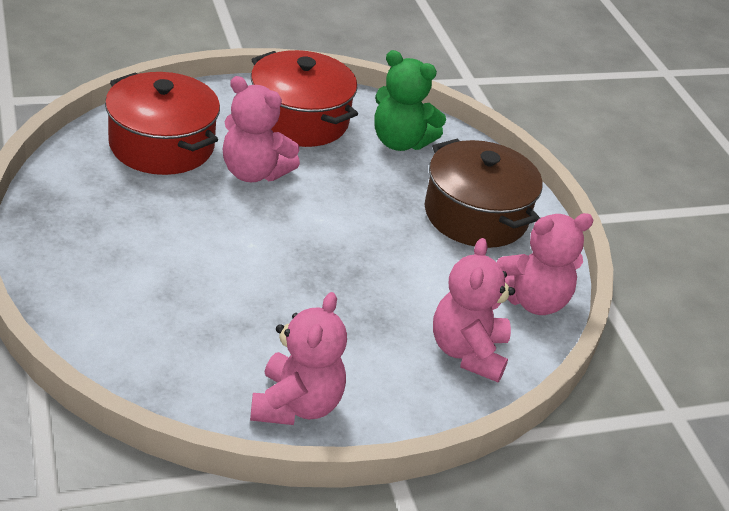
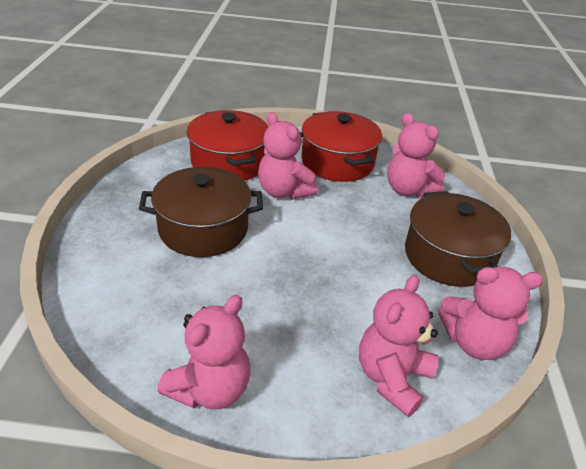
camera: 25 degrees right, 0 degrees up
green teddy bear [374,50,446,151] -> pink teddy bear [387,113,446,198]
none -> brown pot [139,167,263,257]

